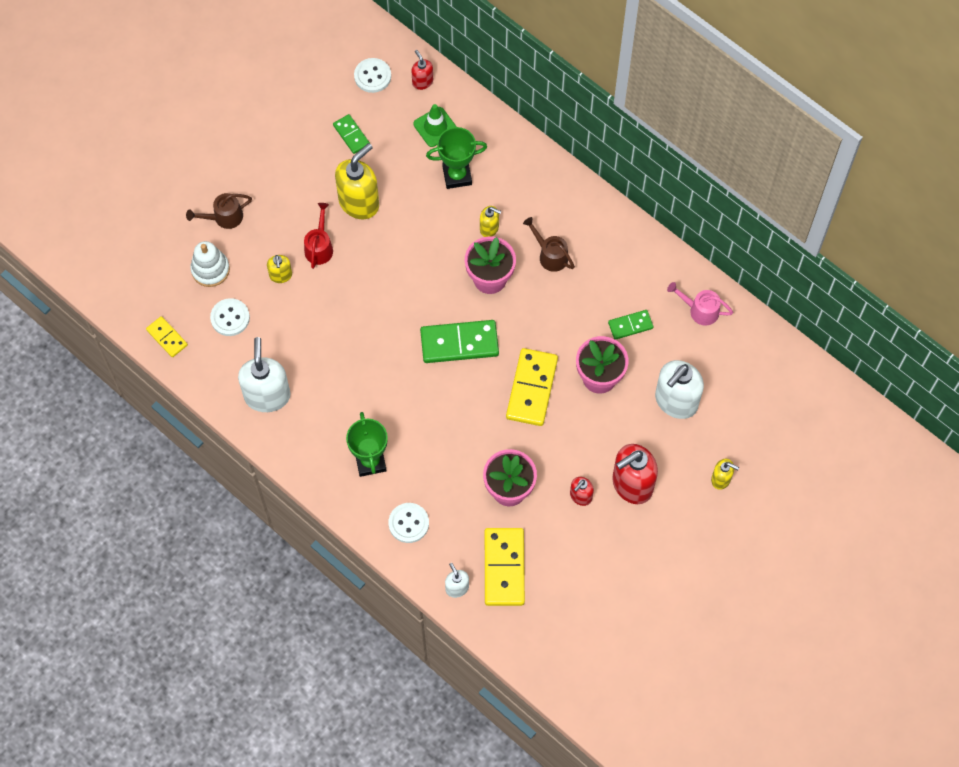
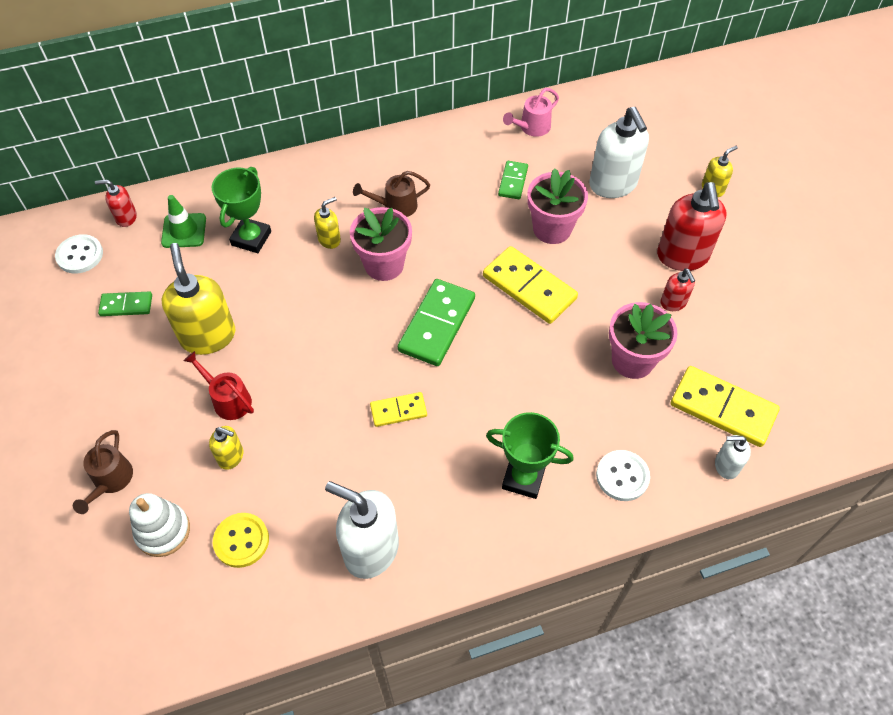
camera: 60 degrees left, 10 degrees down
yellow domino [146,316,188,357] -> yellow domino moved to [370,392,427,427]
white button [210,298,250,336] -> yellow button [213,513,269,568]

